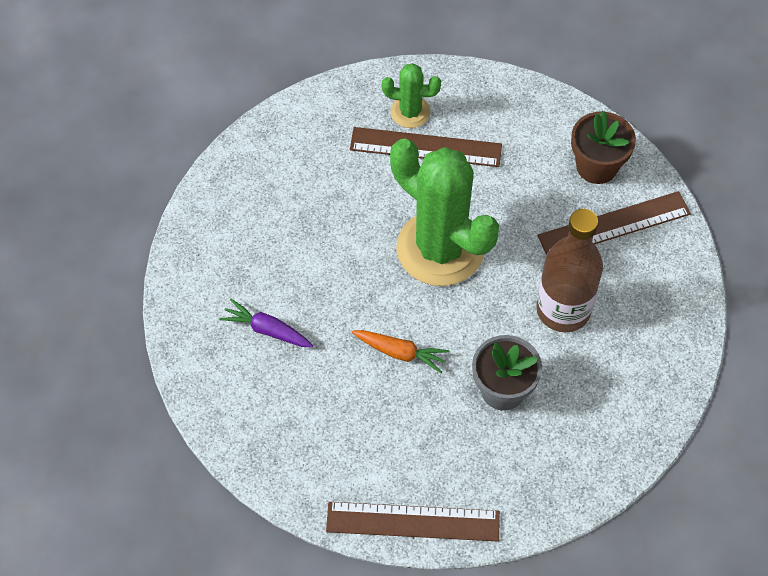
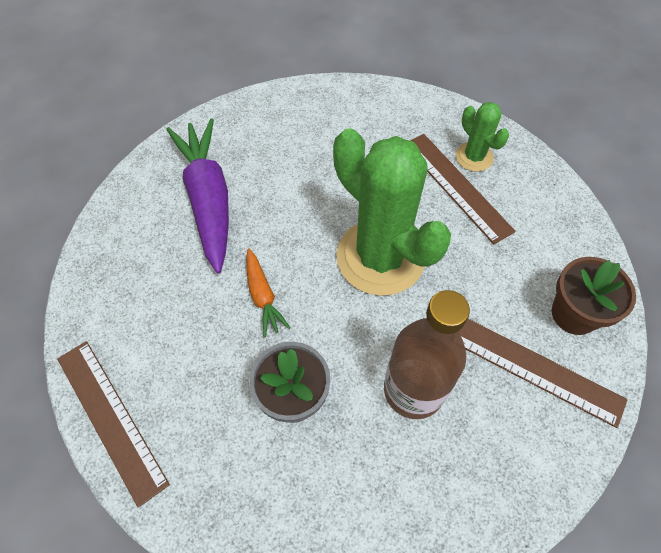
camera: 50 degrees right, 0 degrees up
purple carrot [219,299,313,347] -> purple carrot [166,118,229,274], size x2.03
green cactus [390,138,499,286] -> green cactus turned 45 degrees counterclockwise [333,128,451,296]

